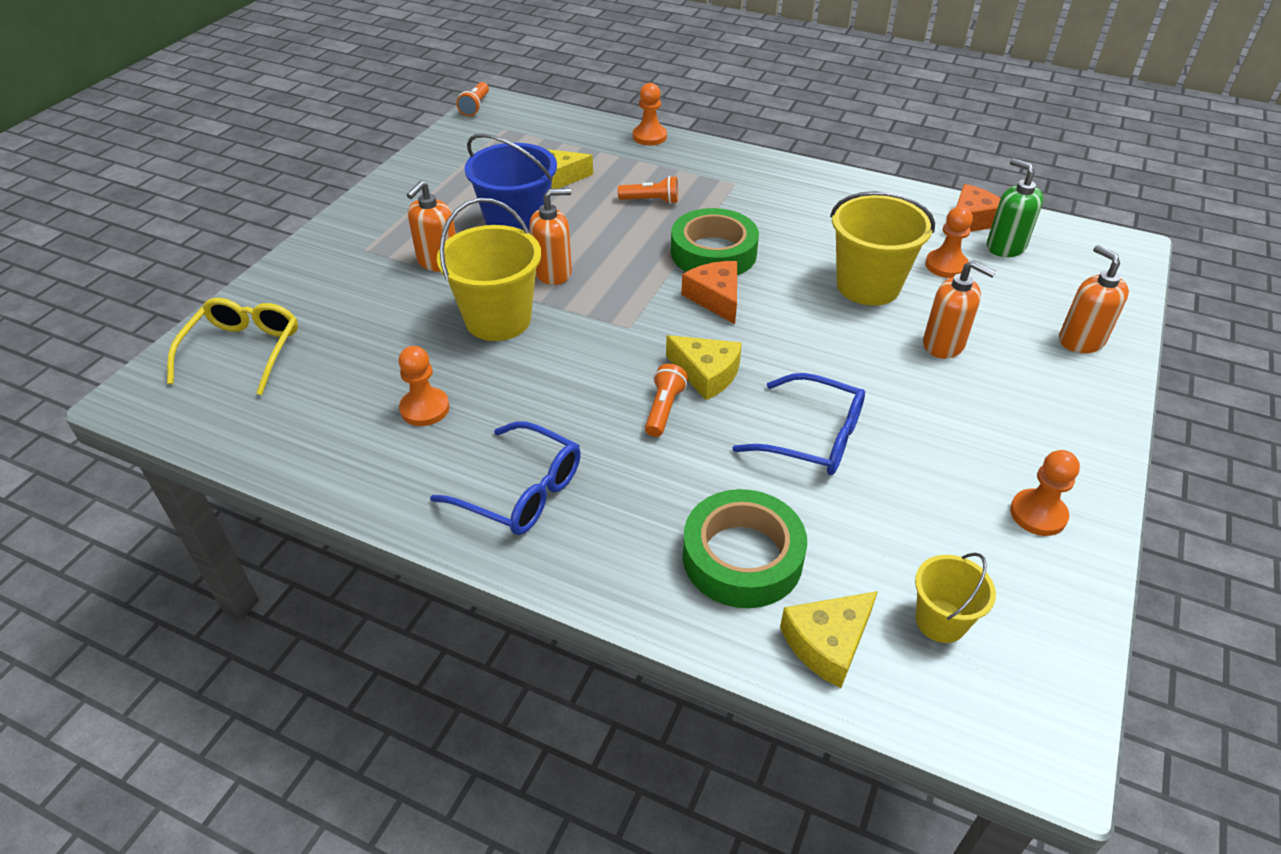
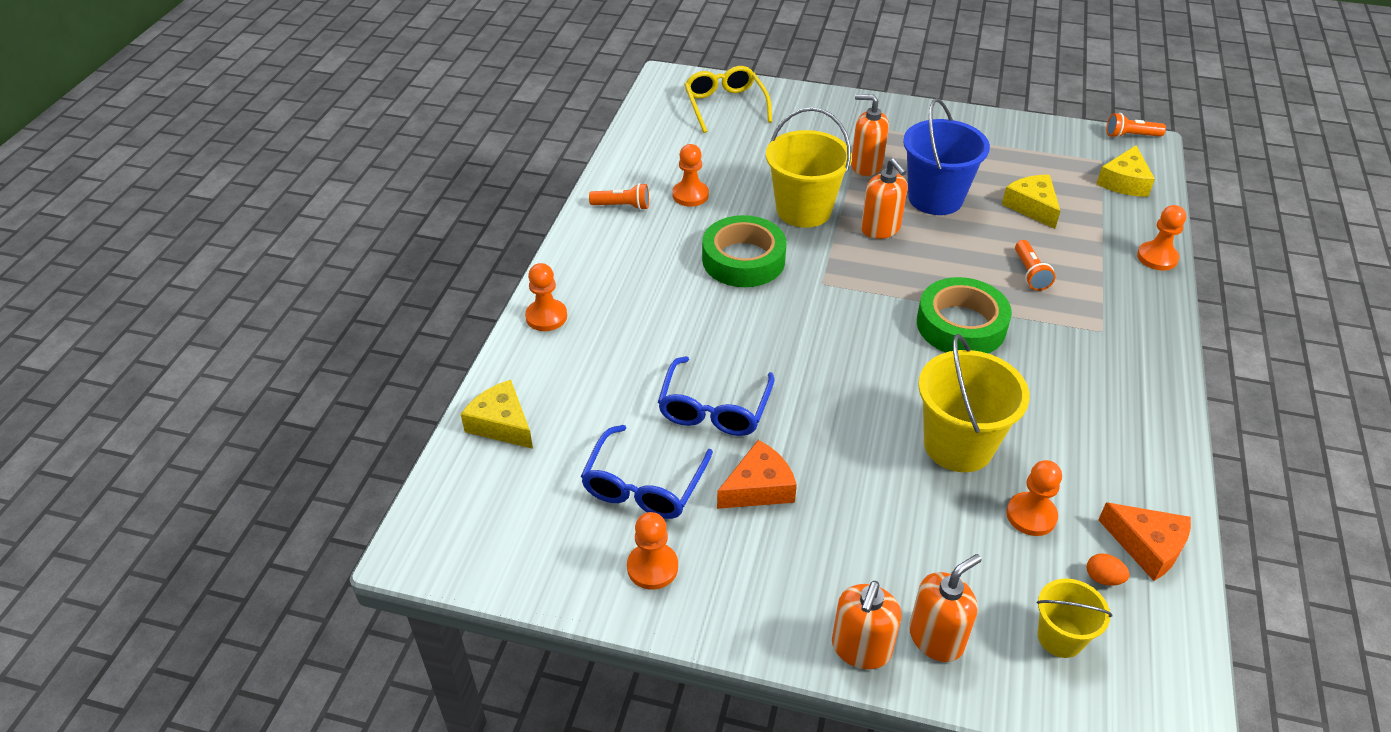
camera: 80 degrees right, 0 degrees up
yellow glasses [167,298,298,395] -> yellow glasses turned 105 degrees counterclockwise [684,66,772,133]
blue glasses [430,421,581,535] -> blue glasses moved to [581,425,713,519]
orange flashlight [645,364,688,437] -> orange flashlight moved to [589,183,649,210]
yellow cheese [666,335,742,400] -> yellow cheese moved to [1097,145,1155,197]
orange cheese [681,261,737,324] -> orange cheese moved to [717,440,797,509]
green tape [683,489,807,608] -> green tape moved to [702,215,787,287]
yellow bucket [915,553,996,643] -> yellow bucket moved to [1037,578,1112,658]
orange soap dispenser [923,260,996,359] -> orange soap dispenser moved to [832,581,902,669]
green soap dispenser [987,158,1043,257] -> orange egg [1087,553,1130,586]
none -> orange pawn [525,263,567,331]

